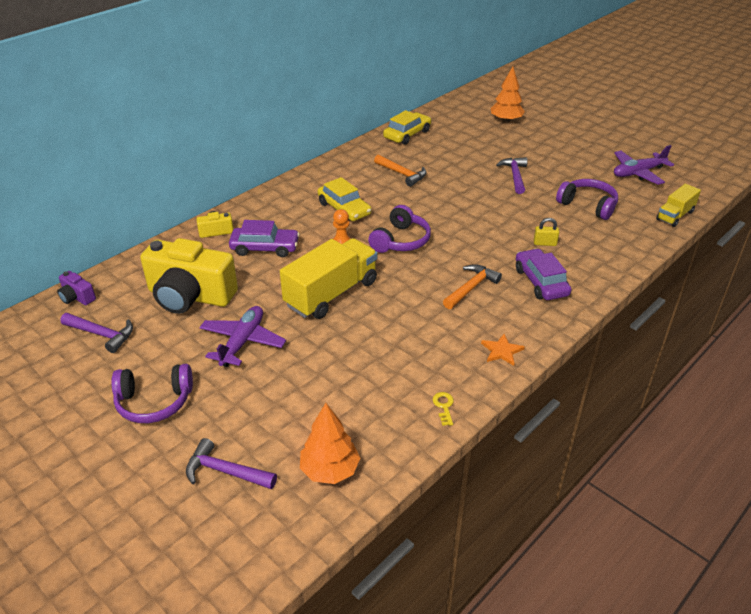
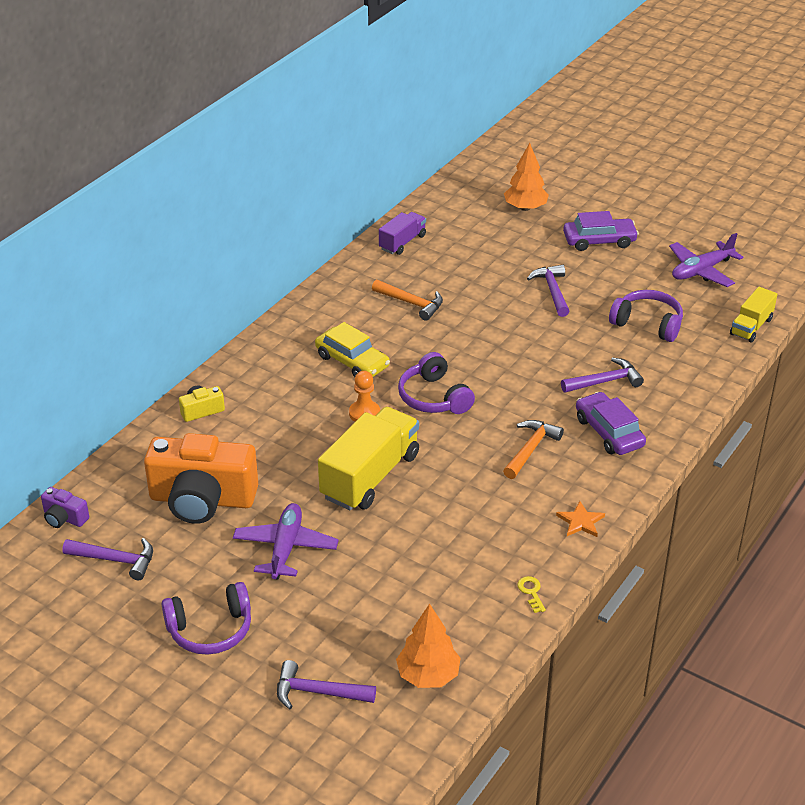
camera: 10 degrees left, 0 degrees up
yellow camera [140,238,238,314] -> orange camera [144,433,258,524]
purple car [229,220,300,257] -> purple car moved to [563,211,639,251]
purple headphones [368,205,431,253] -> purple headphones turned 135 degrees clockwise [398,352,475,414]
yellow car [383,110,431,145] -> purple truck [379,212,426,255]
yellow padlock [534,218,559,246] -> purple hammer [561,357,644,393]

